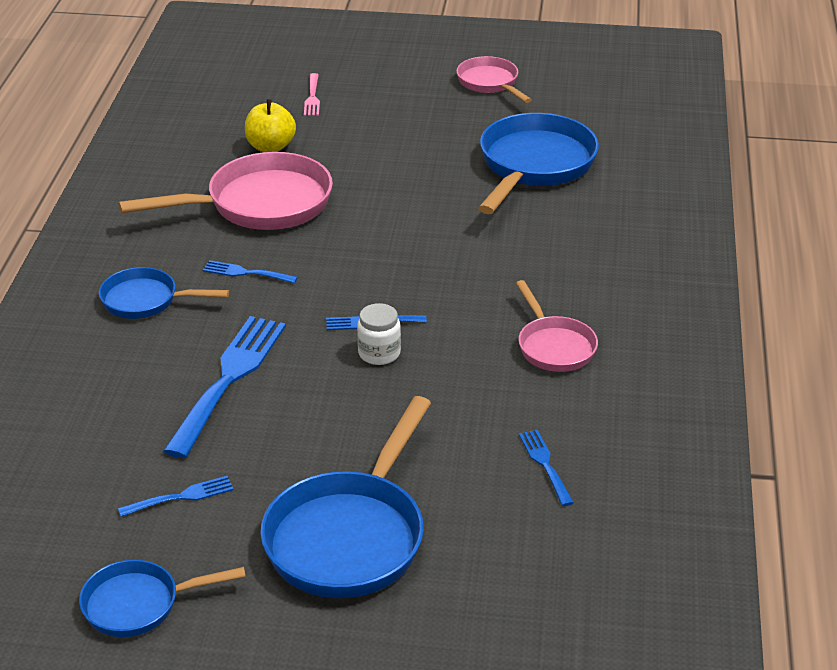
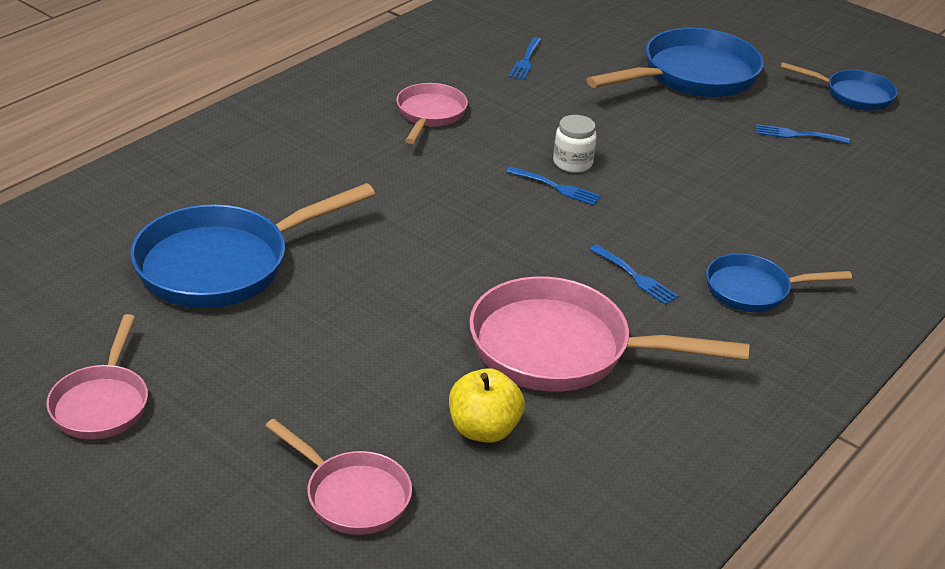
camera: 150 degrees left, 0 degrees up
blue pan [99,267,229,319] -> blue pan turned 135 degrees clockwise [706,253,852,312]
blue fork [163,316,286,458] -> none
pink fork [304,73,320,116] -> pink pan [265,419,412,535]

